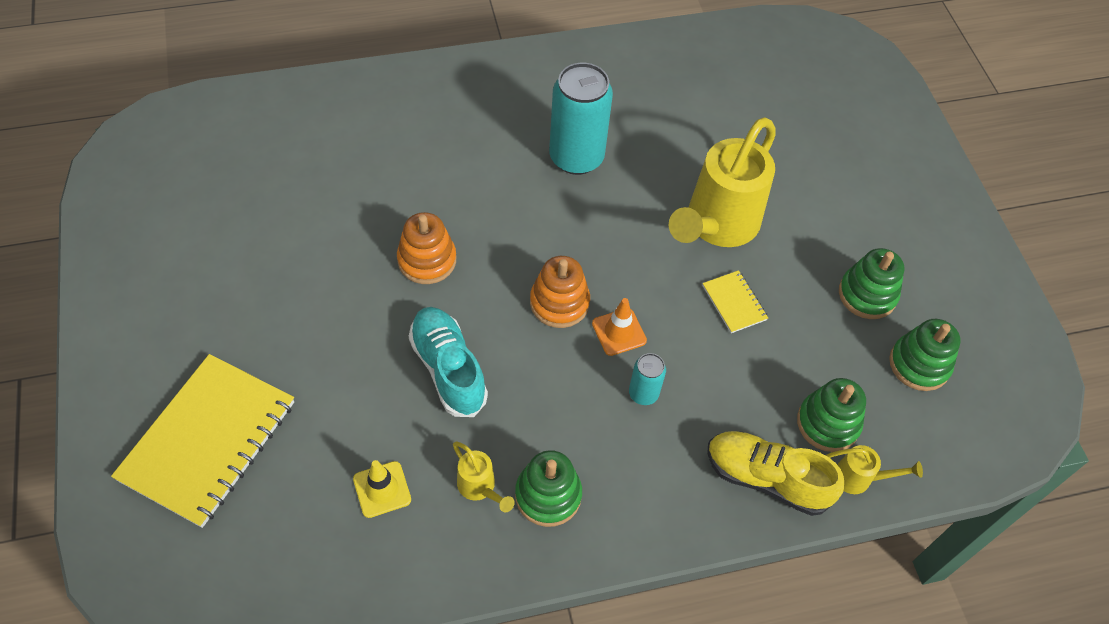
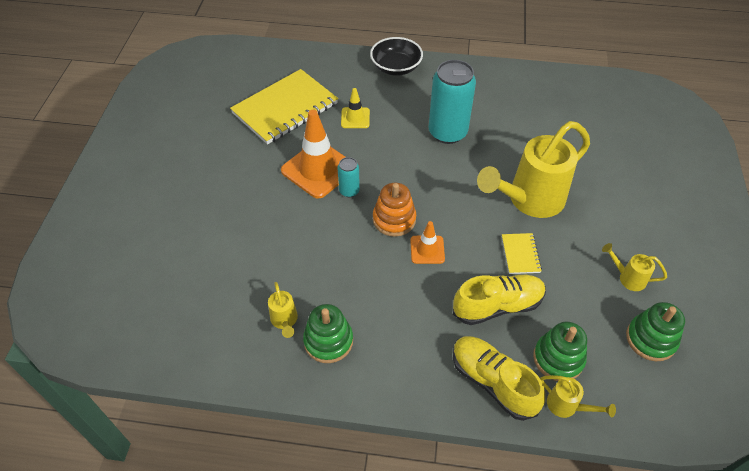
camera: 25 degrees right, 5 degrees down
yellow notebook [111,354,294,528] -> yellow notebook moved to [230,69,338,145]
yellow traffic cone [353,460,411,518] -> yellow traffic cone moved to [341,88,370,128]
orange stacking toy [397,212,456,284] -> orange traffic cone [281,110,345,199]
turquoise shoe [409,307,488,417] -> none
turquoise can [629,353,666,405] -> turquoise can moved to [338,157,360,197]
green stacking toy [839,248,904,319] -> yellow watering can [602,243,667,291]
none -> black bowl [370,37,423,76]
none -> yellow shoe [453,275,546,325]

